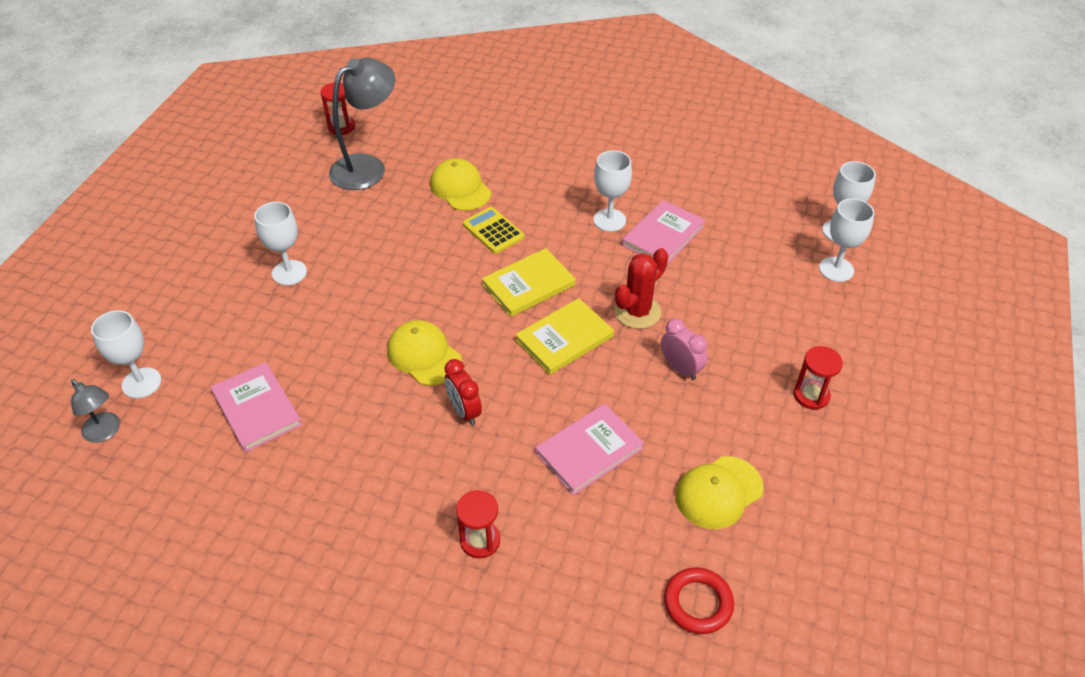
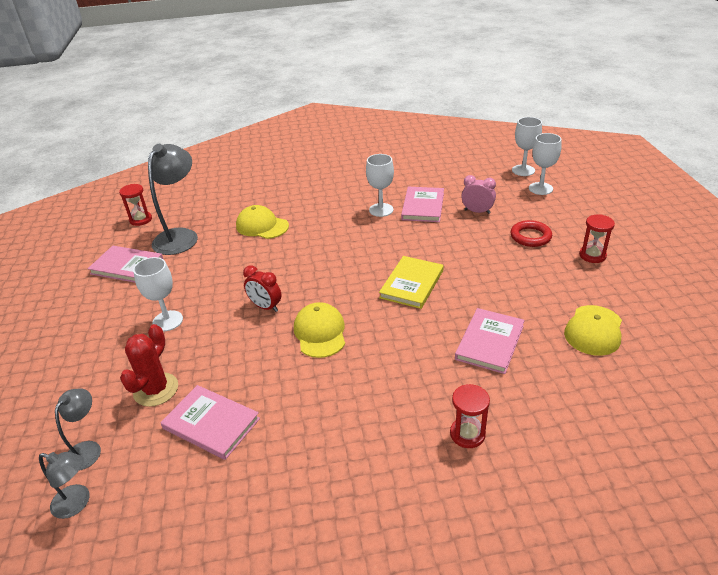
camera: 25 degrees left, 10 degrees down
white goblet [91,310,162,398] -> grey lamp [55,388,101,471]
yellow cap [387,320,462,386] -> yellow cap turned 60 degrees clockwise [294,302,345,358]
red clock [444,359,482,425] -> red clock moved to [243,265,282,312]
yellow calculator [463,207,524,254] -> none
yellow book [482,248,576,317] -> none
red cactus [614,248,668,329] -> red cactus moved to [120,324,178,407]
pink clock [661,318,707,380] -> pink clock moved to [461,175,496,214]
red ring [664,567,734,634] -> red ring moved to [510,220,552,247]
none -> pink book [88,246,163,283]

